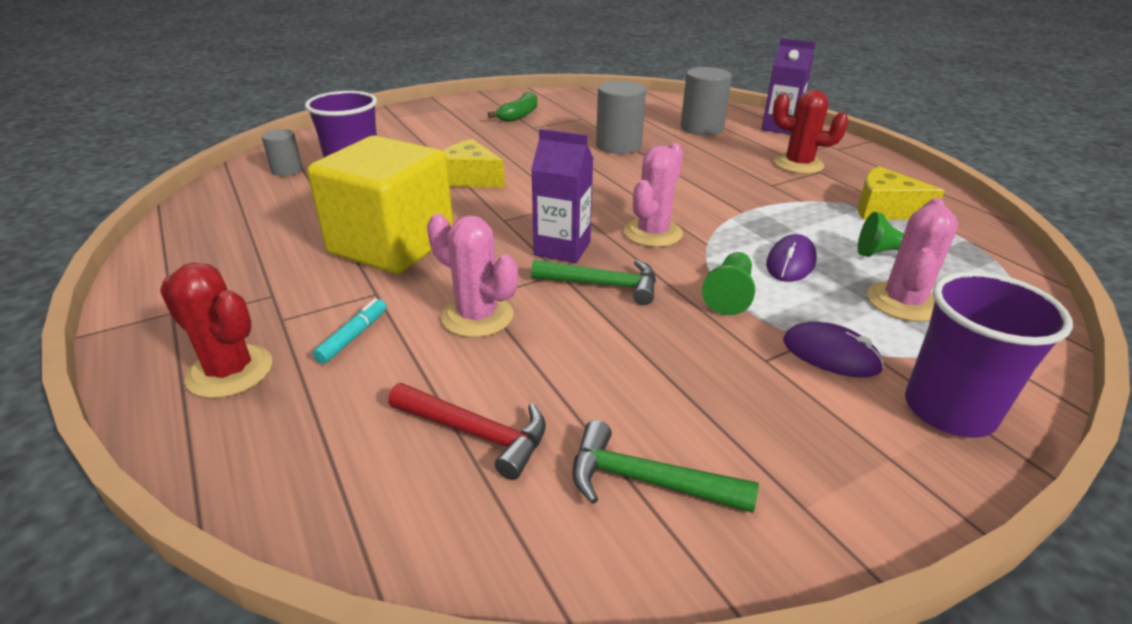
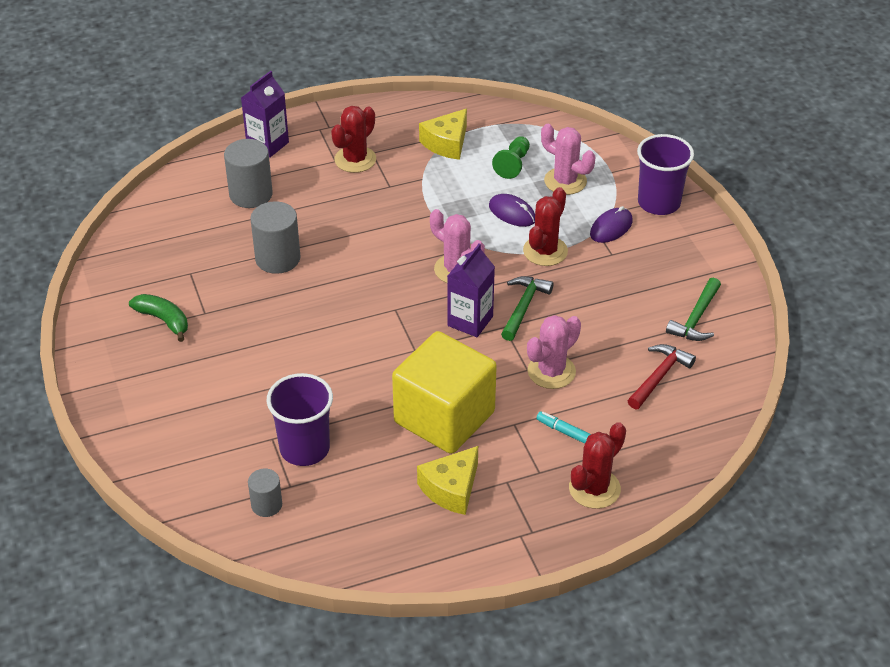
camera: 80 degrees left, 10 degrees up
yellow cheese [443,139,505,188] -> yellow cheese moved to [417,446,478,515]
green pawn [702,252,755,315] -> red cactus [523,187,568,266]

